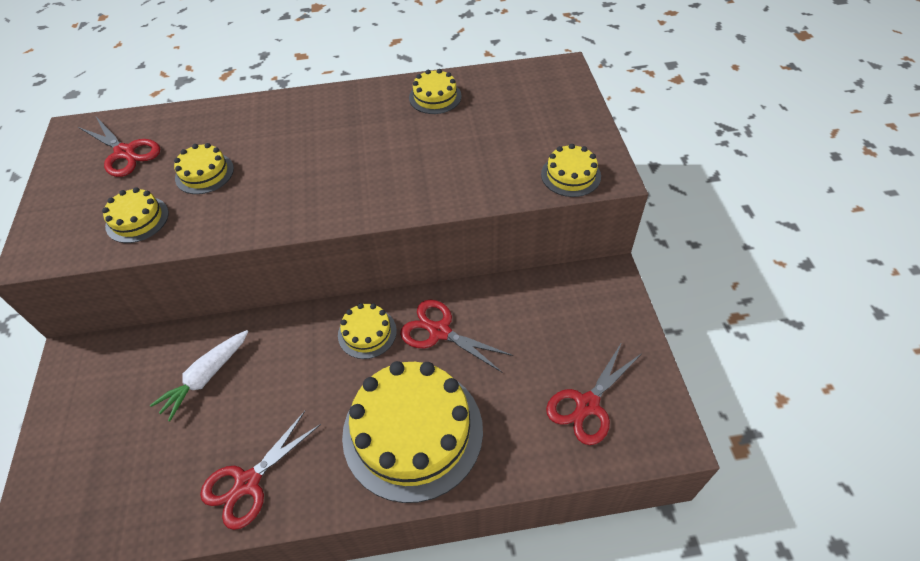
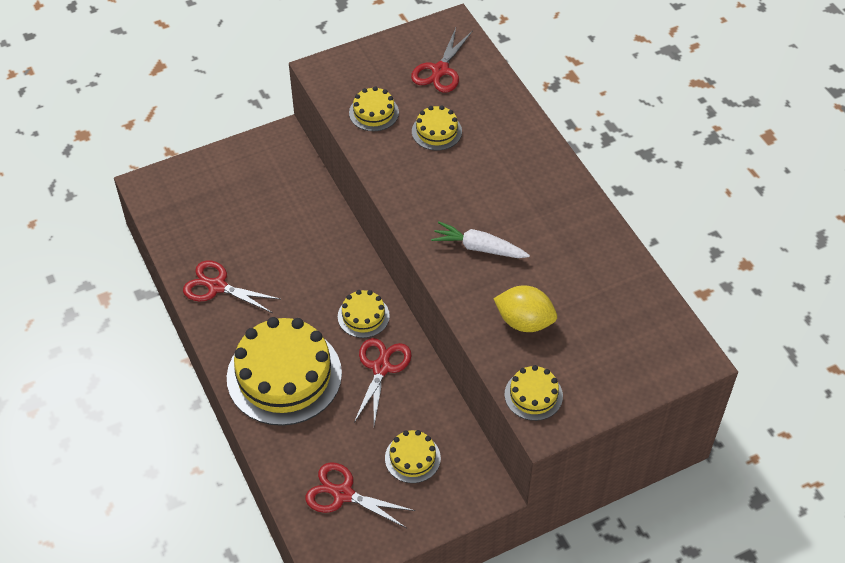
camera: 70 degrees right, 0 degrees up
white carrot [150,330,248,422] -> white carrot moved to [431,221,530,258]
yellow cake [409,69,462,114] -> yellow cake moved to [385,430,441,483]
none -> yellow lemon [493,285,557,332]

